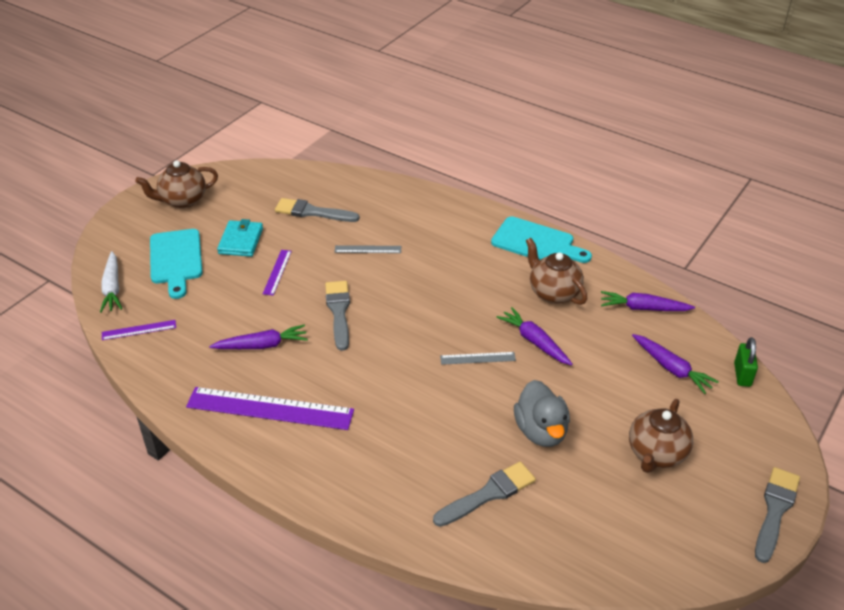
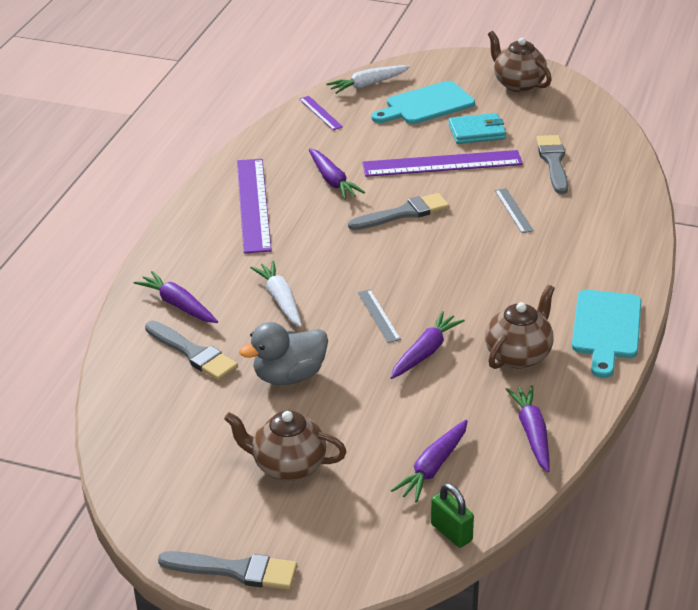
camera: 75 degrees right, 5 degrees down
purple ruler [263,250,292,296] -> purple ruler [362,150,523,177], size x2.12
green padlock [734,337,758,387] -> green padlock turned 60 degrees clockwise [431,483,474,548]
none -> purple carrot [134,271,218,323]
none -> white carrot [250,261,302,327]

